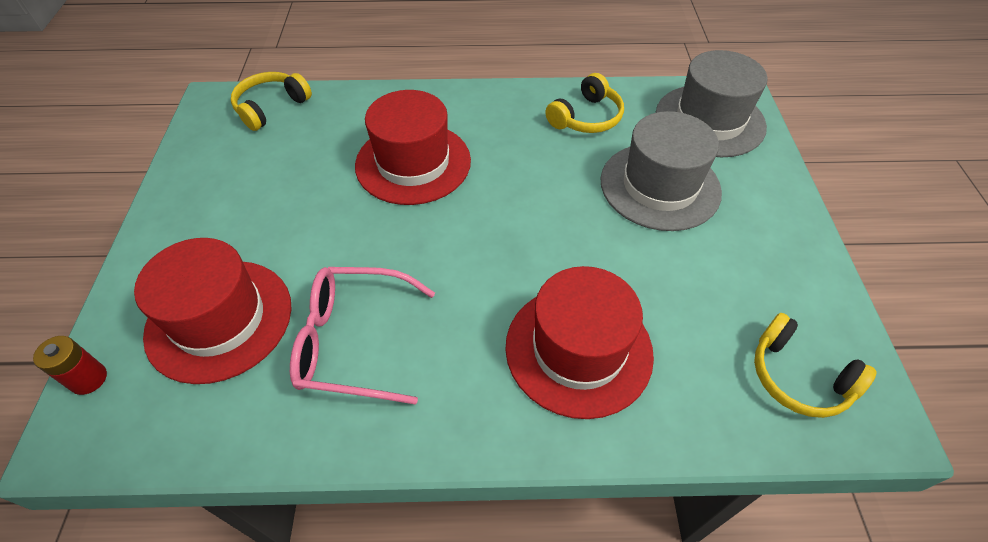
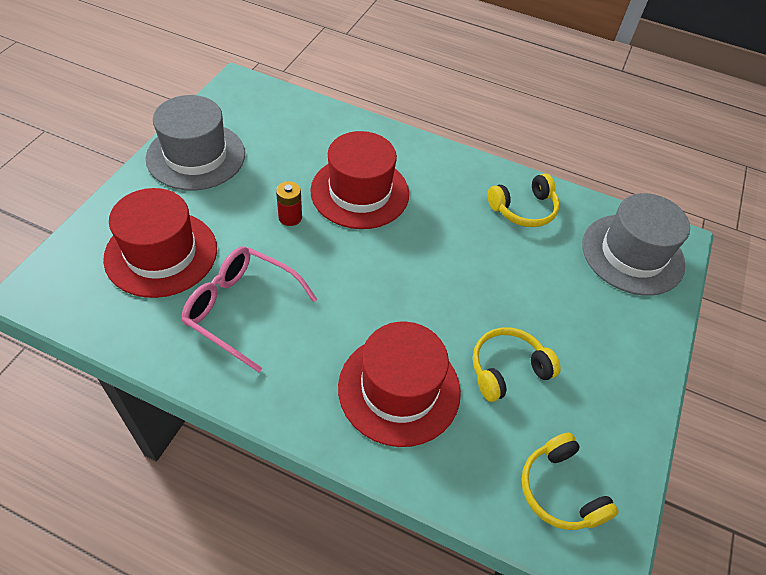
camera: 20 degrees right, 0 degrees up
red battery [33,336,107,395] -> red battery moved to [276,181,302,226]
yellow headphones [231,72,312,131] -> yellow headphones moved to [473,327,561,402]
grey hat [601,111,722,231] -> grey hat moved to [146,95,245,190]

